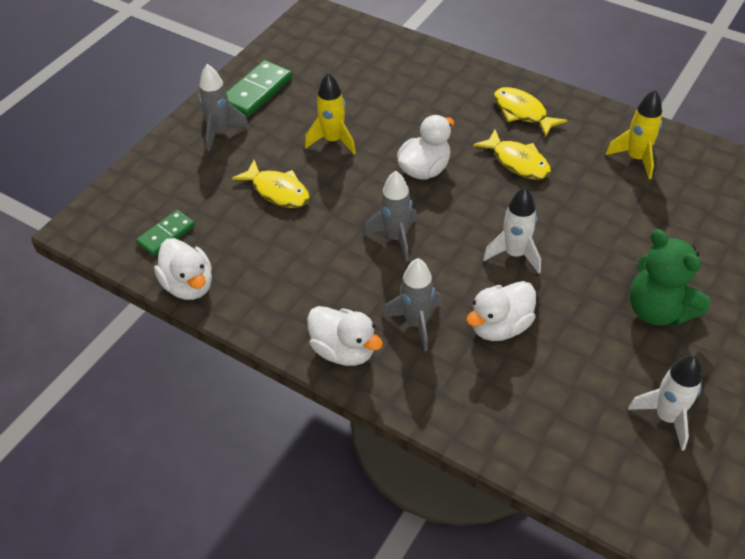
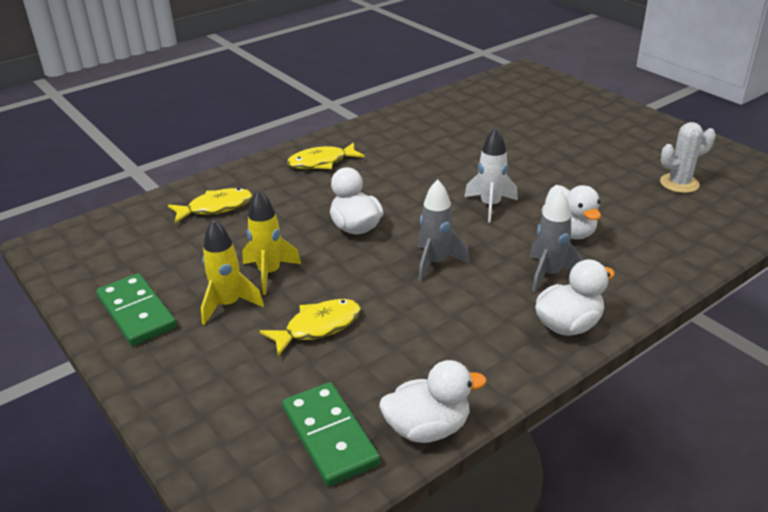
camera: 70 degrees left, 15 degrees down
green domino [136,210,195,256] -> green domino [282,382,380,486], size x1.55
grey rocket [199,64,250,151] -> none
yellow fish [473,129,551,180] -> yellow fish moved to [168,188,253,223]
yellow rocket [606,90,662,179] -> yellow rocket moved to [201,219,264,325]
white rocket [628,355,702,451] -> white cactus [660,122,716,193]
green teddy bear [630,229,711,326] -> none

